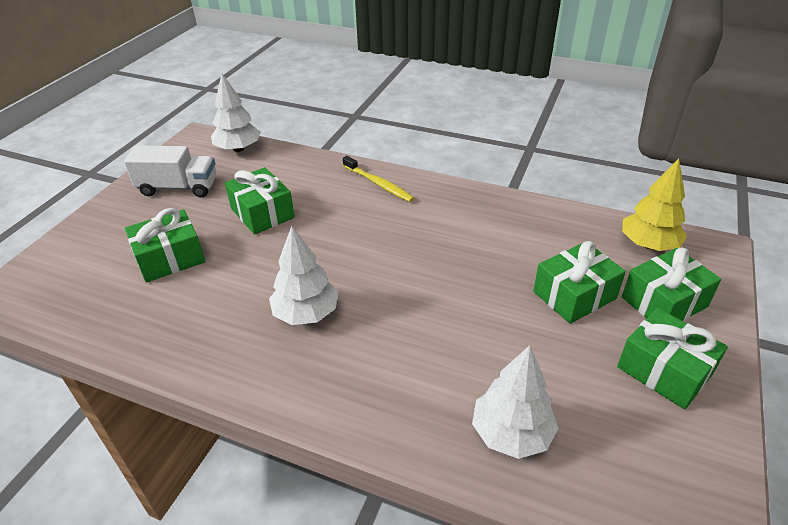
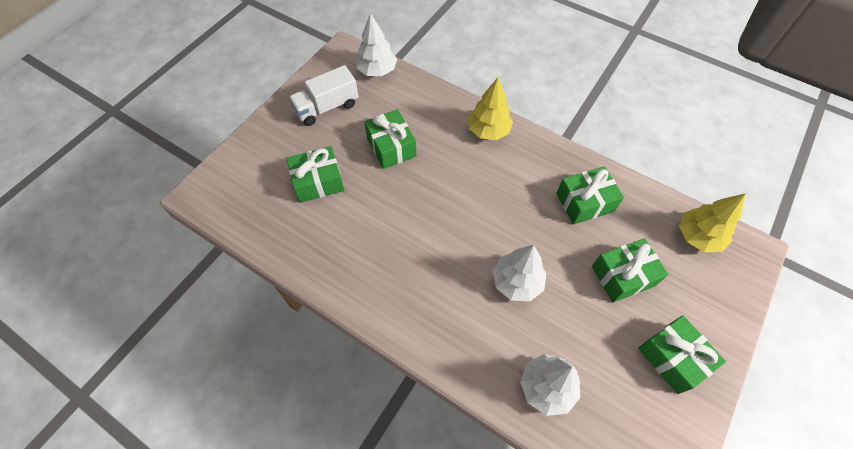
camera: 10 degrees right, 20 degrees up
white truck [124,145,216,197] -> white truck turned 135 degrees clockwise [289,65,359,126]
white tree [269,226,338,325] -> white tree moved to [493,245,547,302]
yellow toothbrush [343,156,414,202] -> yellow tree [468,78,513,140]
green gift [622,248,721,321] -> green gift moved to [556,166,624,225]

